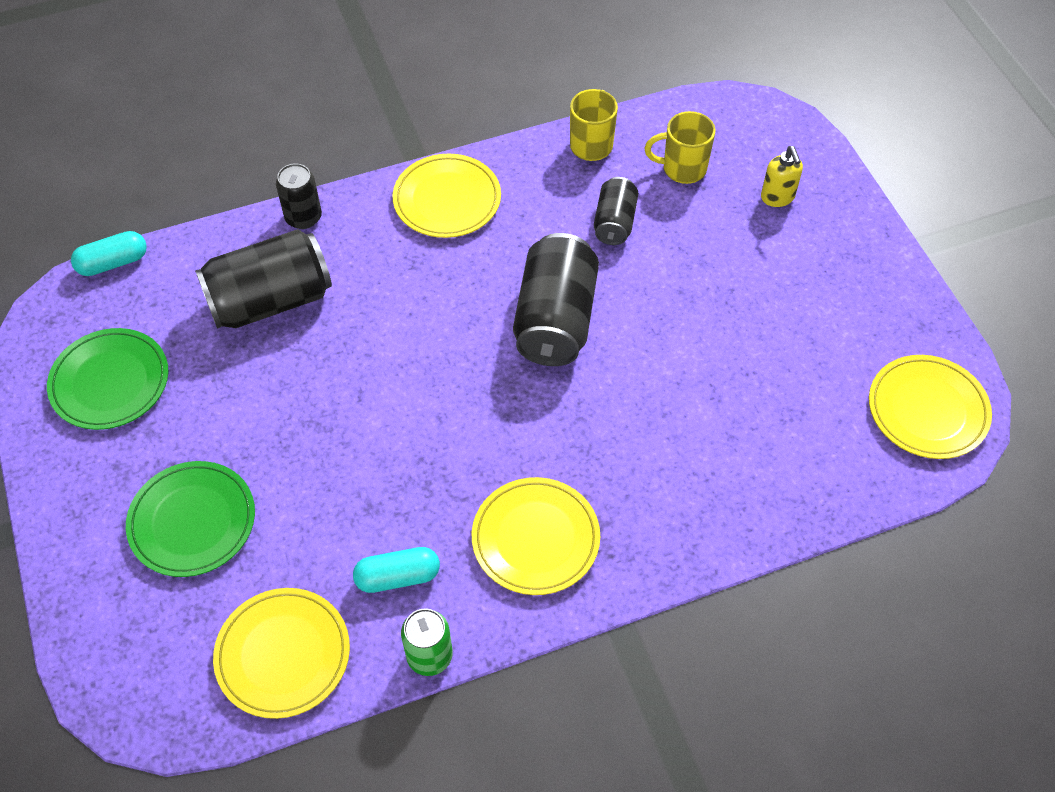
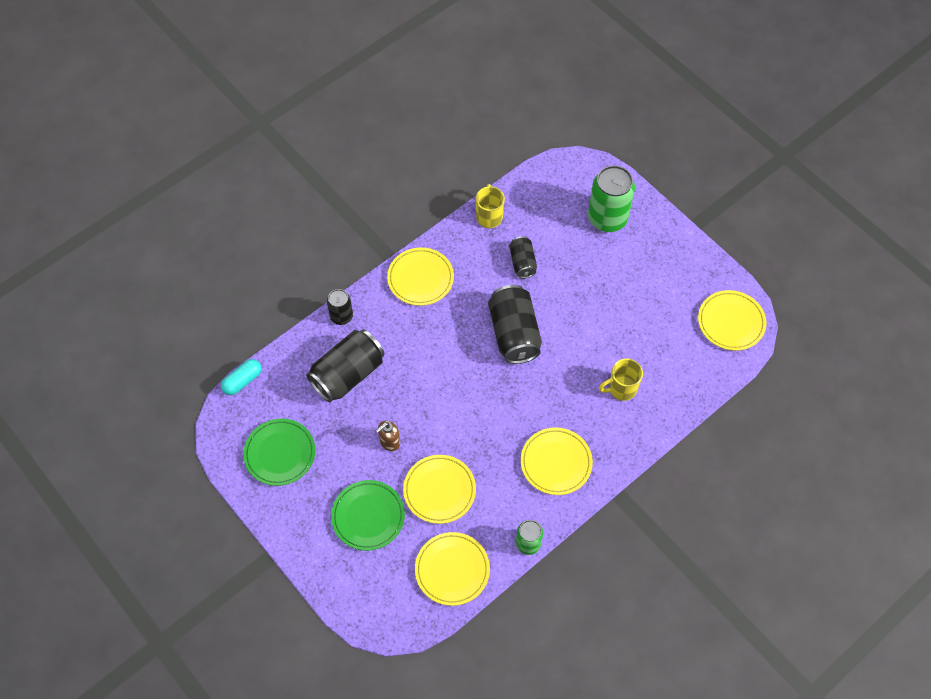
camera: 20 degrees left, 5 degrees up
turquoise capsule [353,547,440,593] -> none
yellow mug [645,111,716,184] -> yellow mug moved to [599,358,643,401]
yellow soap dispenser [761,146,803,207] -> green can [588,165,635,232]
none -> brown soap dispenser [376,421,400,451]
none -> yellow plate [403,455,476,524]

